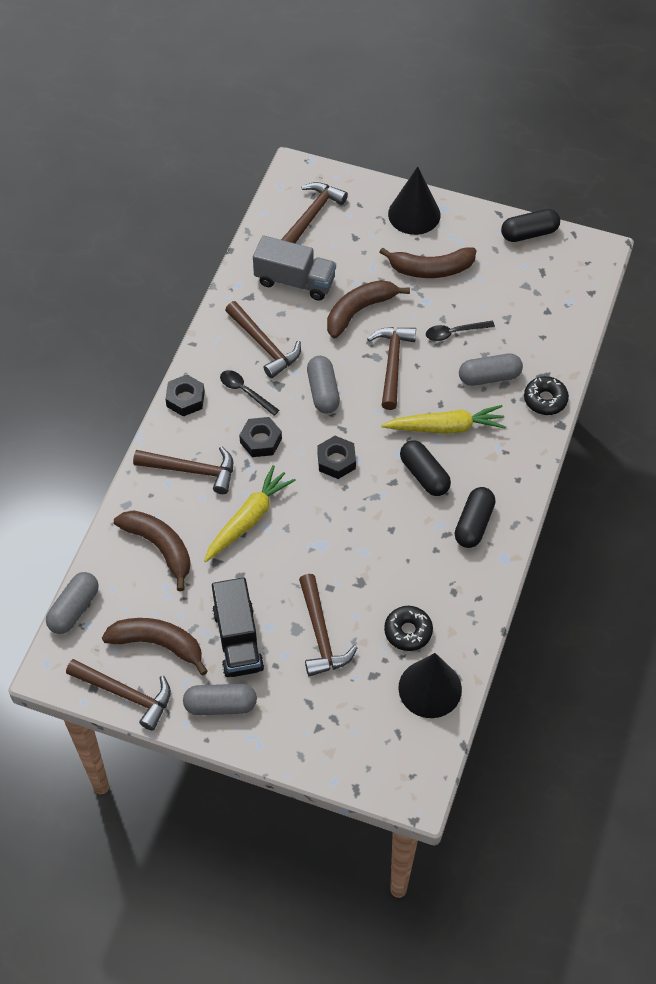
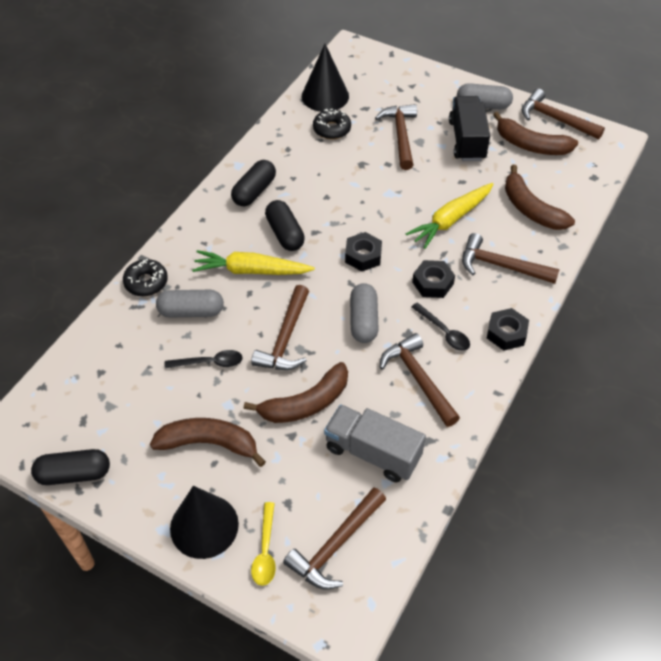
camera: 170 degrees left, 5 degrees down
grey capsule [46,572,99,634] -> none
none -> yellow spoon [251,502,276,586]

